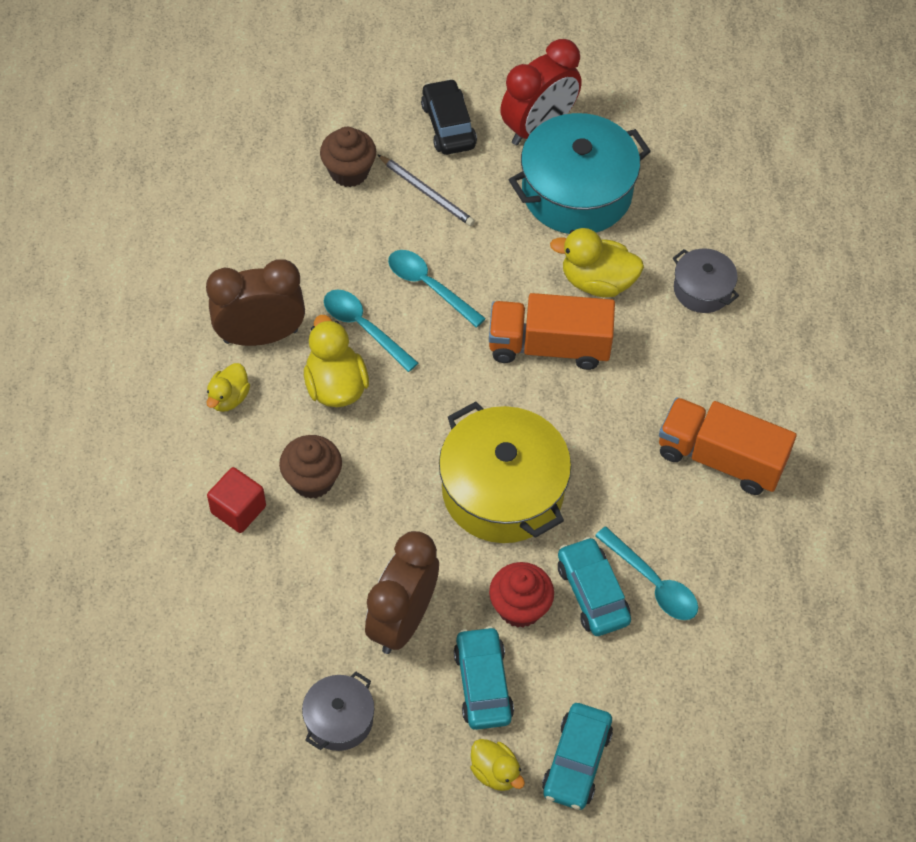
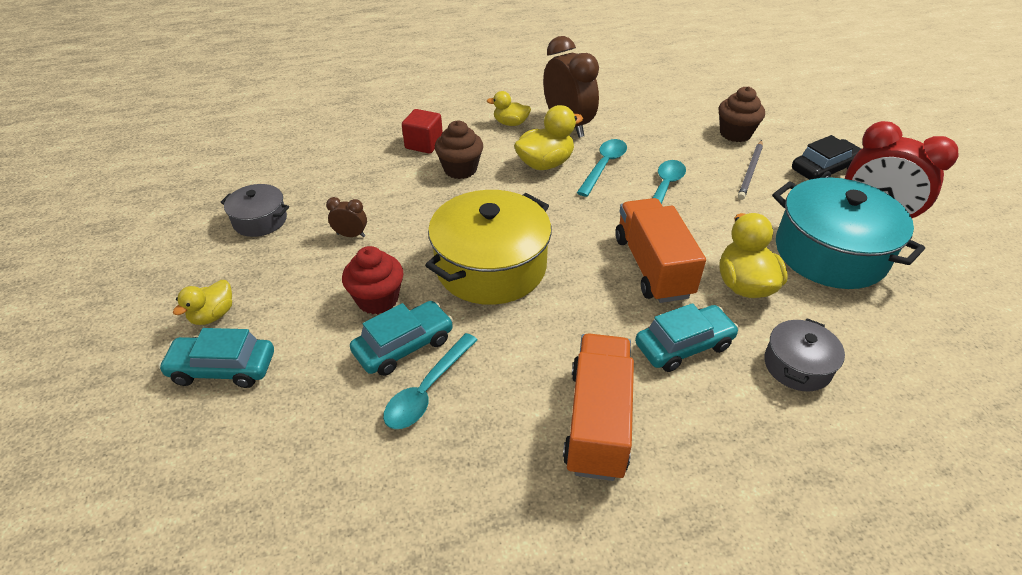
camera: 75 degrees right, 15 degrees down
brown clock [365,531,439,654] -> brown clock [326,197,367,237], size x0.44
turquoise car [454,626,514,730] -> turquoise car moved to [635,303,739,372]

